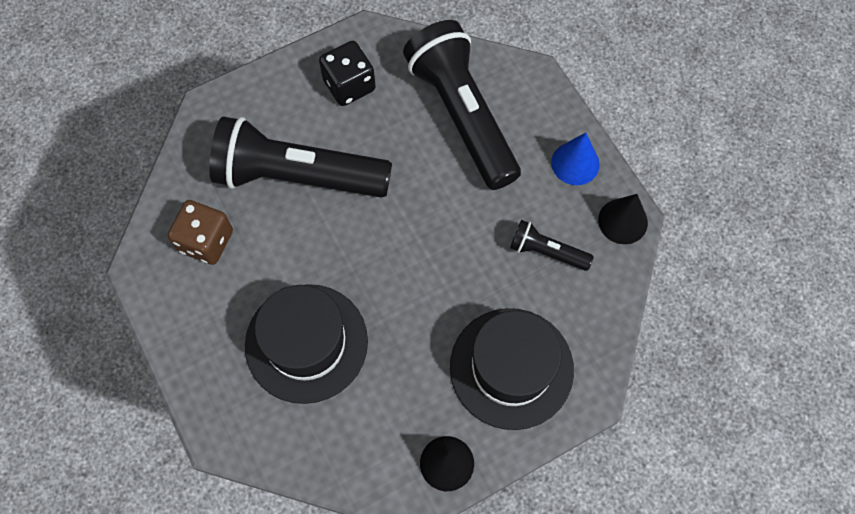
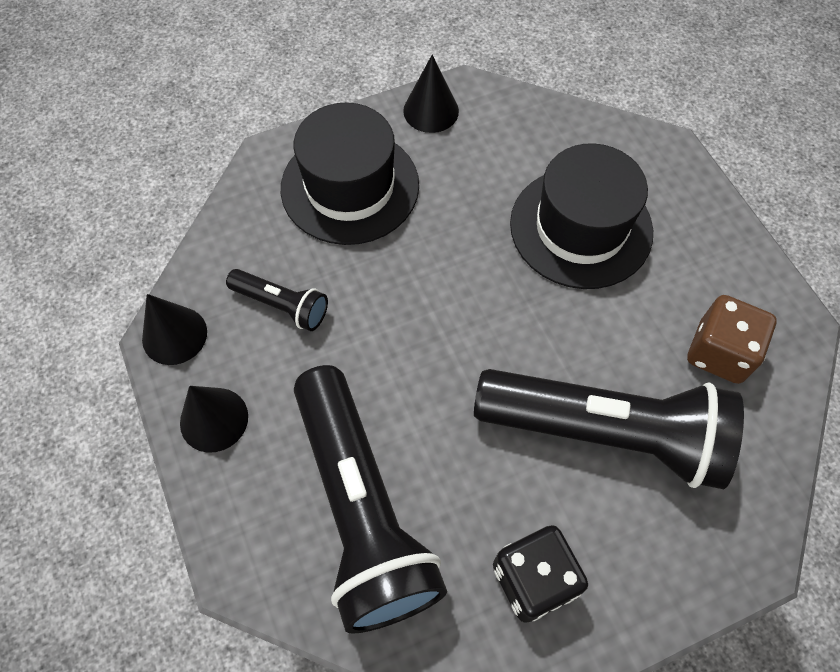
camera: 175 degrees left, 5 degrees down
blue cone [551,133,600,185] -> black cone [180,386,248,452]

